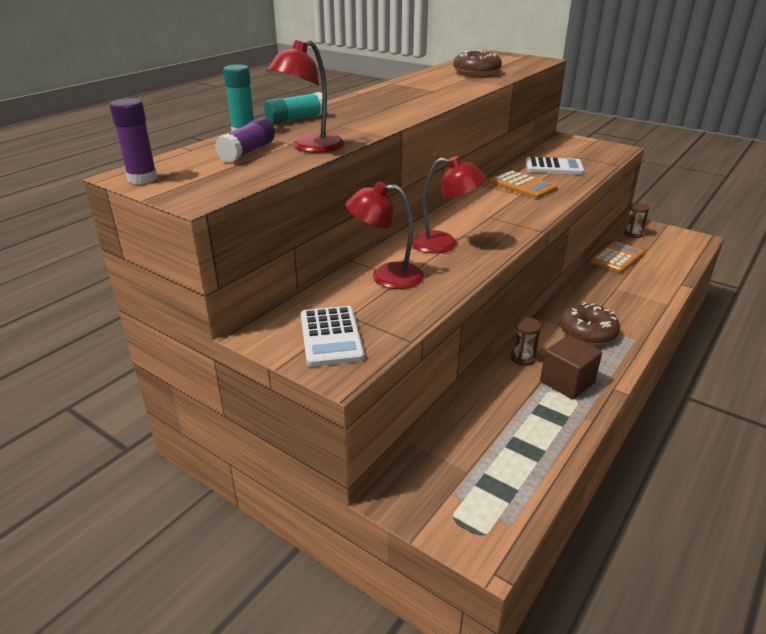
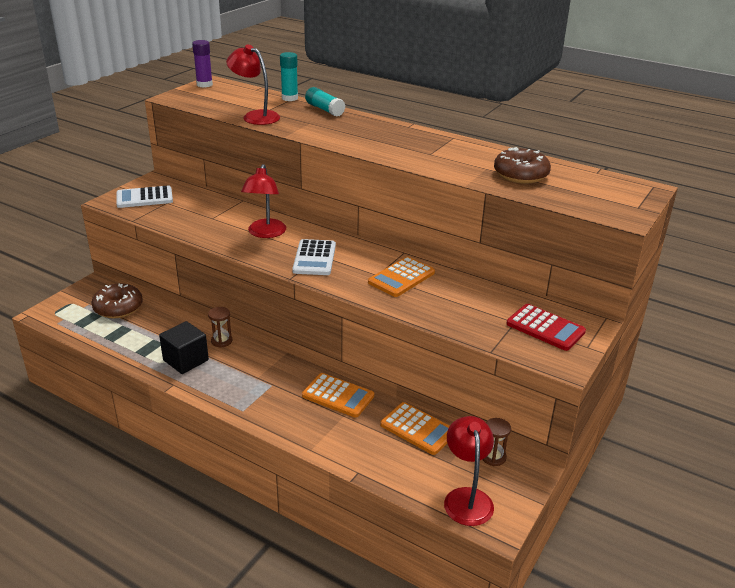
camera: 85 degrees right, 0 degrees up
purple glue stick [215,118,275,163] -> none
red lamp [346,181,424,289] -> red lamp moved to [444,416,494,526]
white calculator [526,157,584,175] -> white calculator moved to [292,239,336,275]
brown cube [540,335,602,399] -> black cube [159,321,209,374]
brown donut [559,303,620,345] -> brown donut moved to [91,283,143,318]
none -> orange calculator [302,373,374,418]
none -> red calculator [506,304,586,351]

